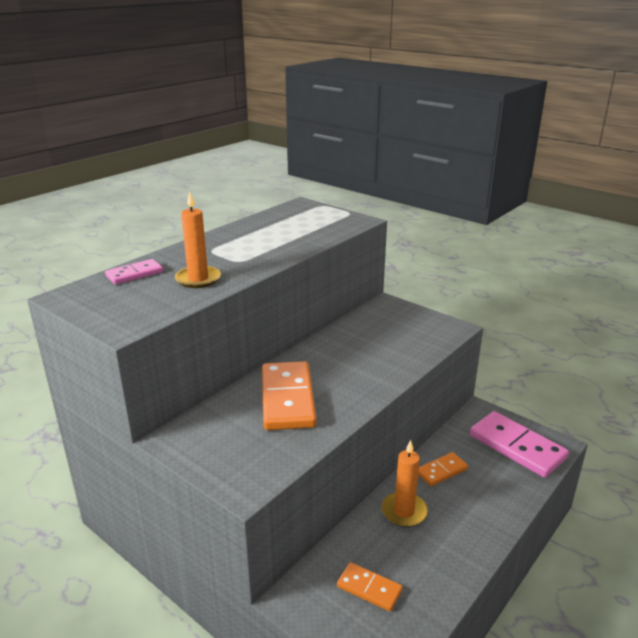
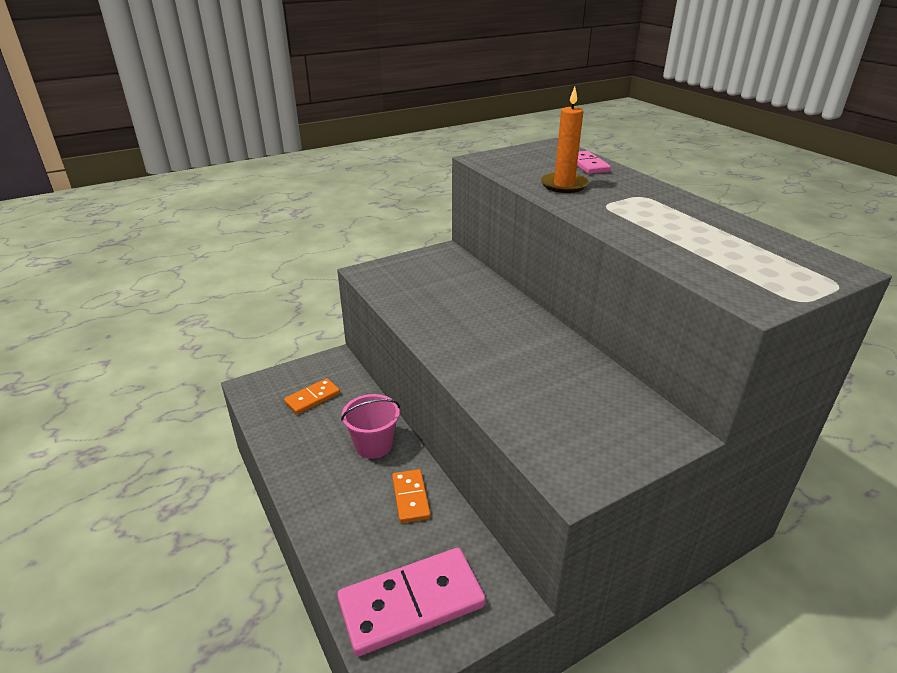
camera: 110 degrees right, 5 degrees up
orange domino [262,361,317,430] -> none
orange candle [381,440,428,527] -> pink bucket [341,394,400,459]

